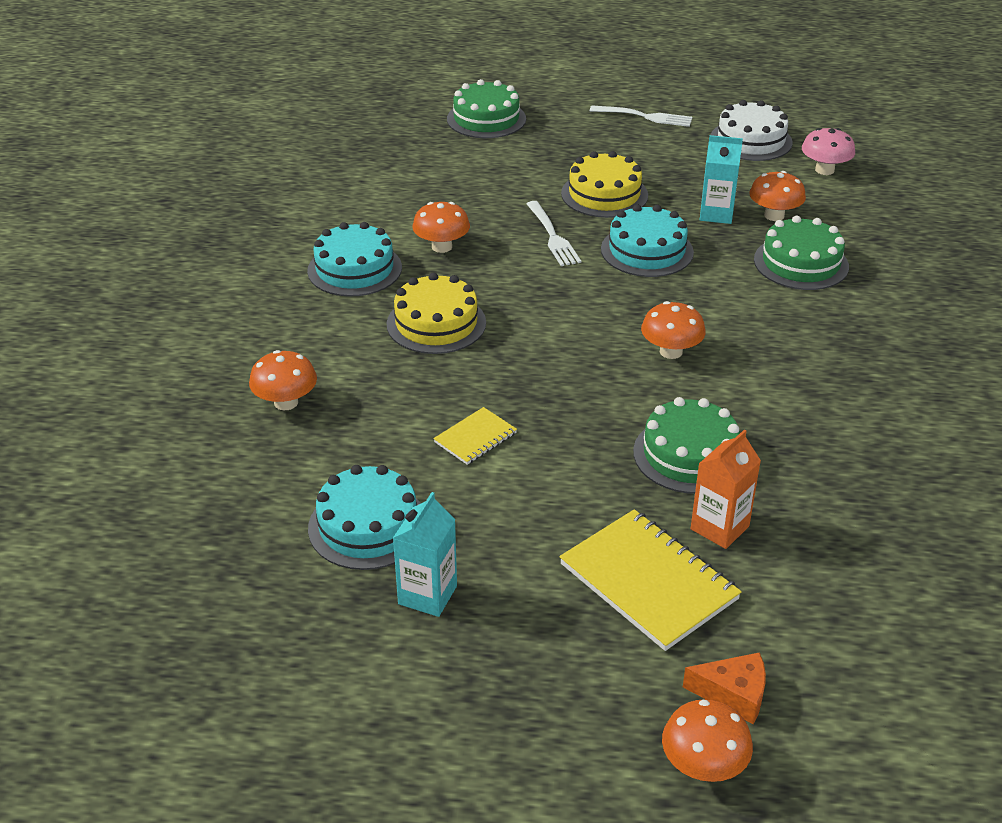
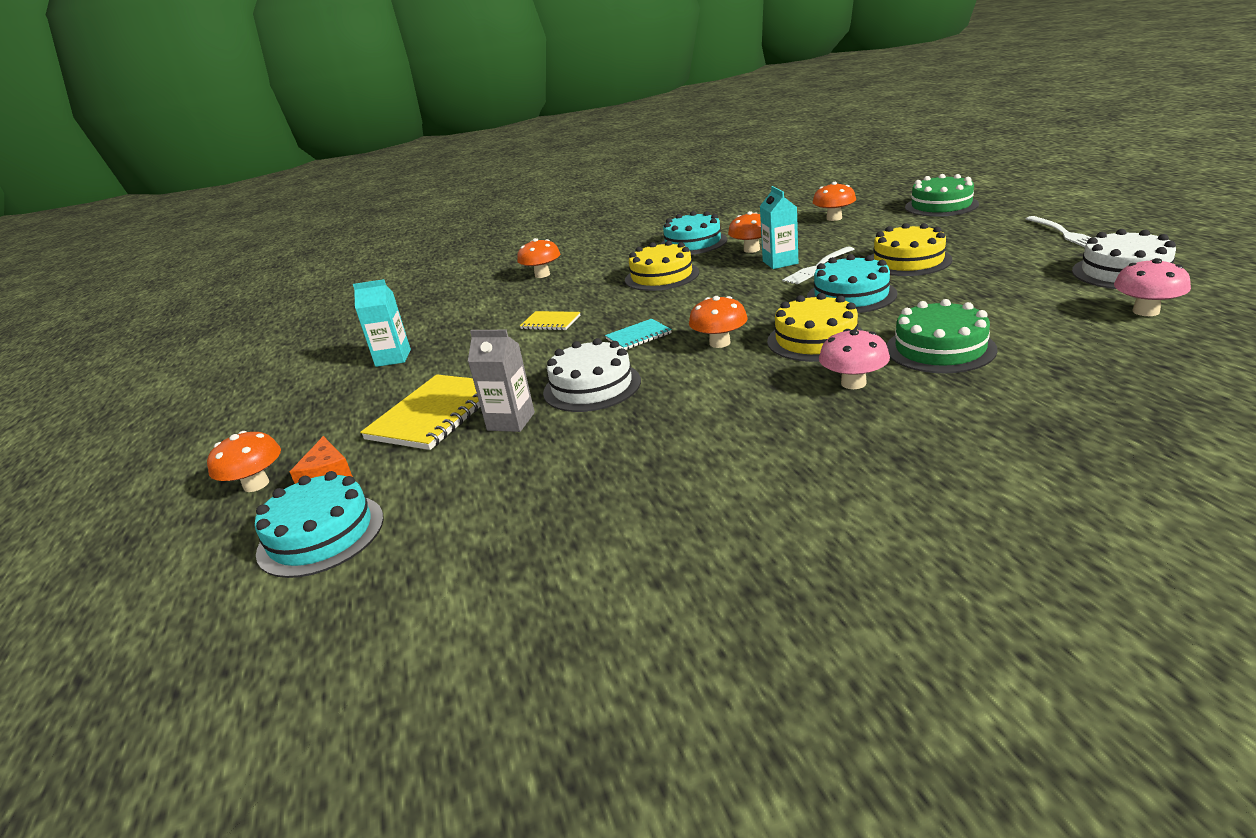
camera: 70 degrees right, 10 degrees down
turquoise cake [308,465,421,570] -> turquoise cake moved to [255,471,384,578]
green cake [633,397,740,494] -> white cake [543,338,641,412]
orange carton [690,430,761,549] -> grey carton [468,330,535,432]
turquoise carton [700,135,743,224] -> turquoise carton moved to [760,186,798,269]
orange mushroom [749,171,806,221] -> orange mushroom moved to [813,182,856,221]
none -> turquoise notebook [605,319,672,350]
none -> yellow cake [767,293,864,362]
none -> pink mushroom [819,329,890,389]

